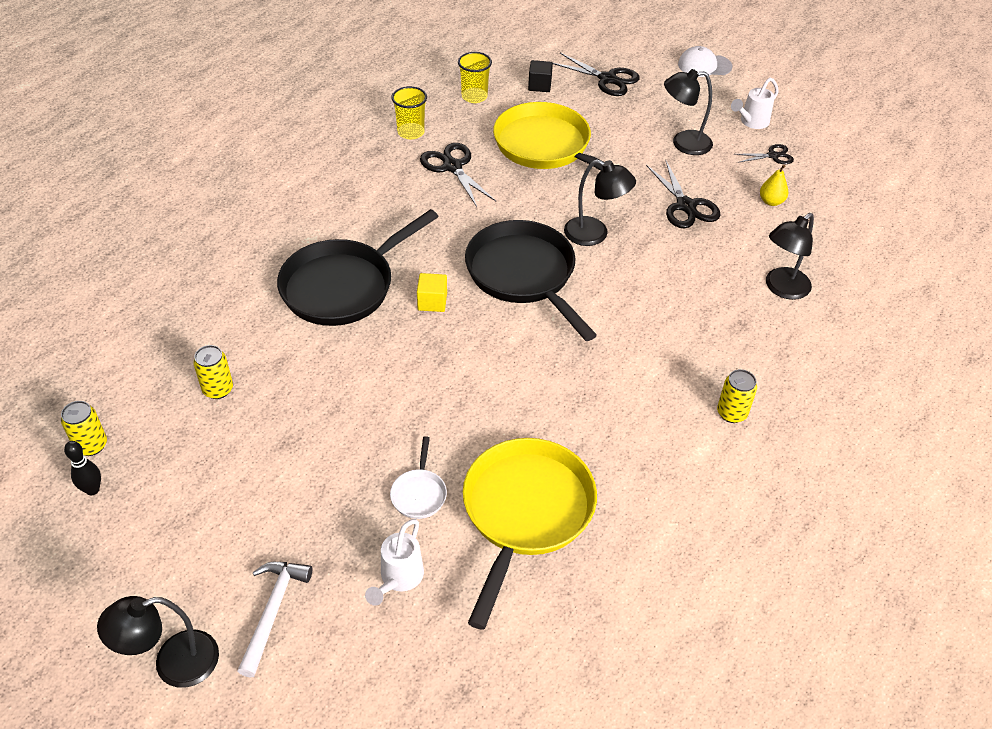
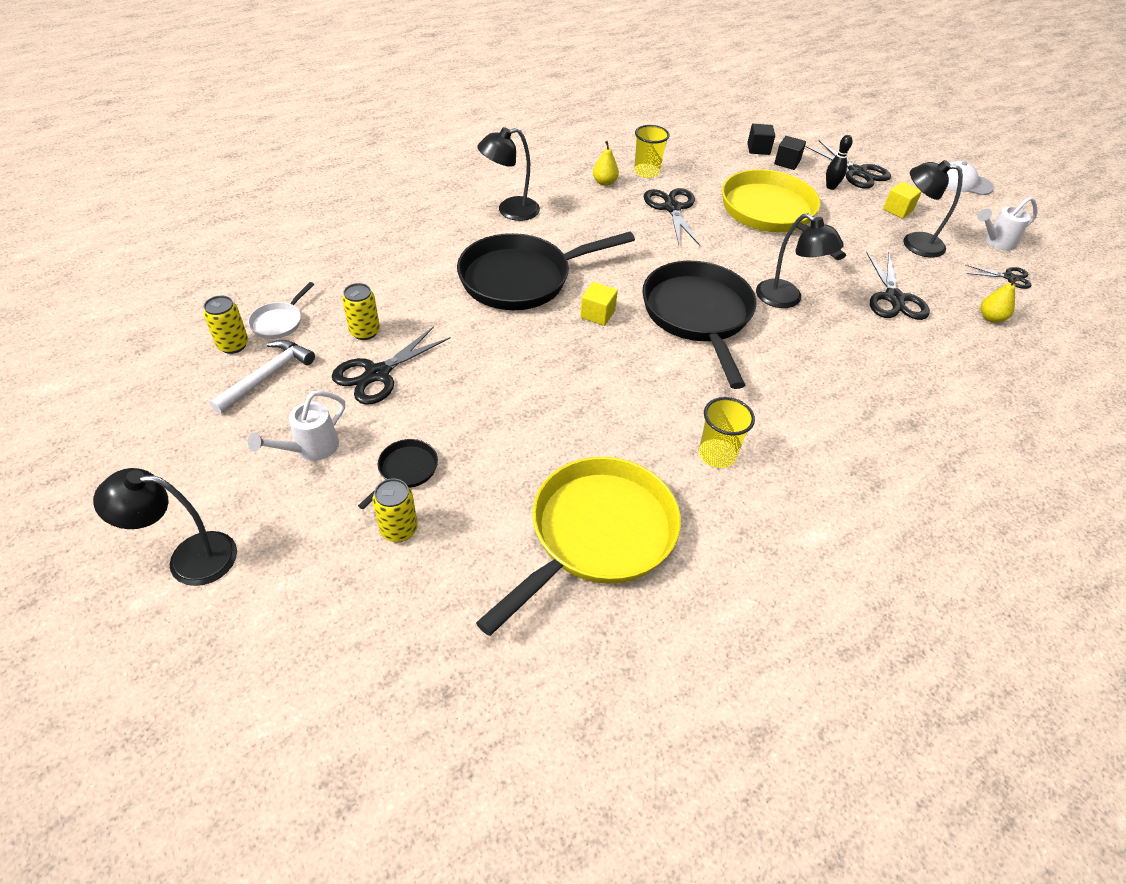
camera: 20 degrees right, 0 degrees up
black bowling pin [64,441,101,495] -> black bowling pin moved to [826,135,852,190]
white hammer [237,562,312,678] -> white hammer moved to [210,340,315,414]
white watering can [365,519,424,606] -> white watering can moved to [248,391,345,461]
white pan [390,436,447,519] -> white pan moved to [248,282,314,339]
yellow cup [458,52,492,103] -> yellow cup moved to [699,397,755,468]
yellow can [717,369,757,423] -> yellow can moved to [372,478,418,542]
black lamp [766,213,814,300] -> black lamp moved to [477,127,540,221]
none -> black scissors [332,326,451,405]
none -> black pan [358,439,438,509]
none -> yellow pear [593,141,619,186]
none -> black cube [747,124,775,155]
none -> yellow cube [883,182,922,219]

